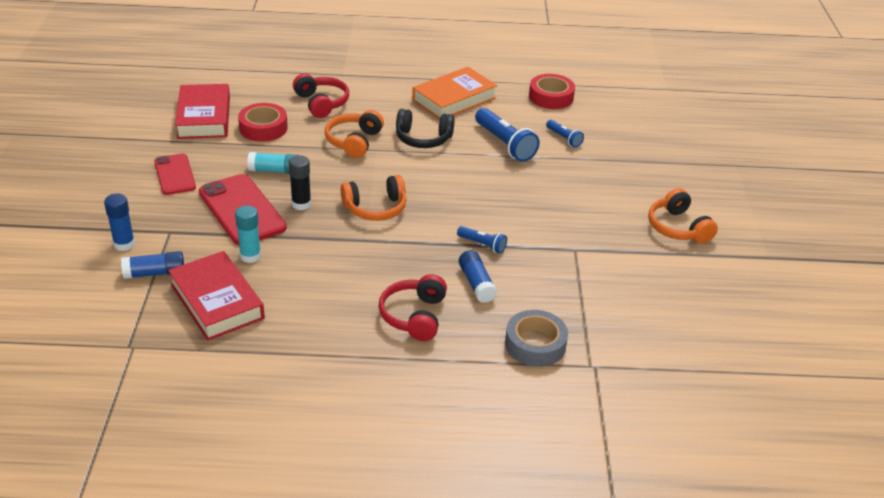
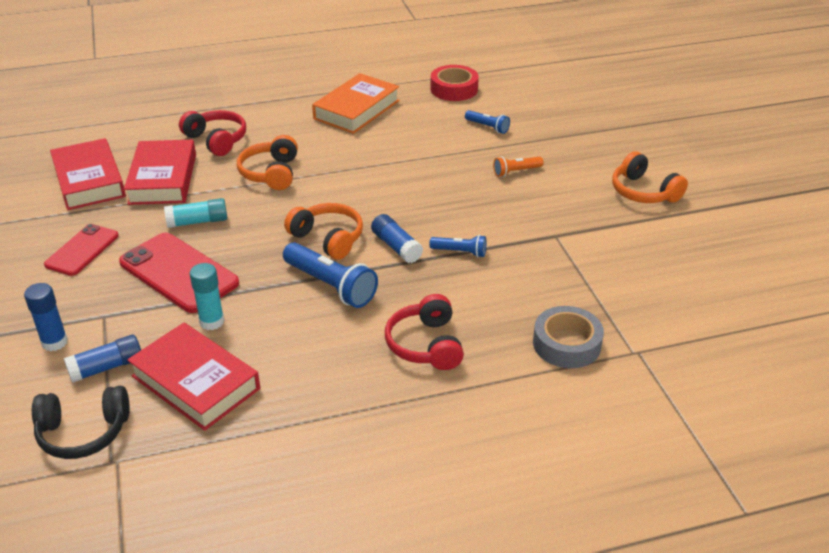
camera: 15 degrees left, 0 degrees up
red phone [154,153,196,195] -> red phone turned 60 degrees clockwise [44,224,119,276]
red tape [238,103,288,142] -> red book [124,140,196,205]
black glue stick [289,155,311,210] -> none
orange headphones [341,175,407,221] -> orange headphones turned 105 degrees counterclockwise [284,203,363,260]
black headphones [396,109,455,148] -> black headphones moved to [32,386,130,459]
blue glue stick [459,250,497,303] -> blue glue stick moved to [371,214,423,263]
blue flashlight [475,108,540,162] -> blue flashlight moved to [283,242,378,308]
none -> orange flashlight [493,157,543,177]

